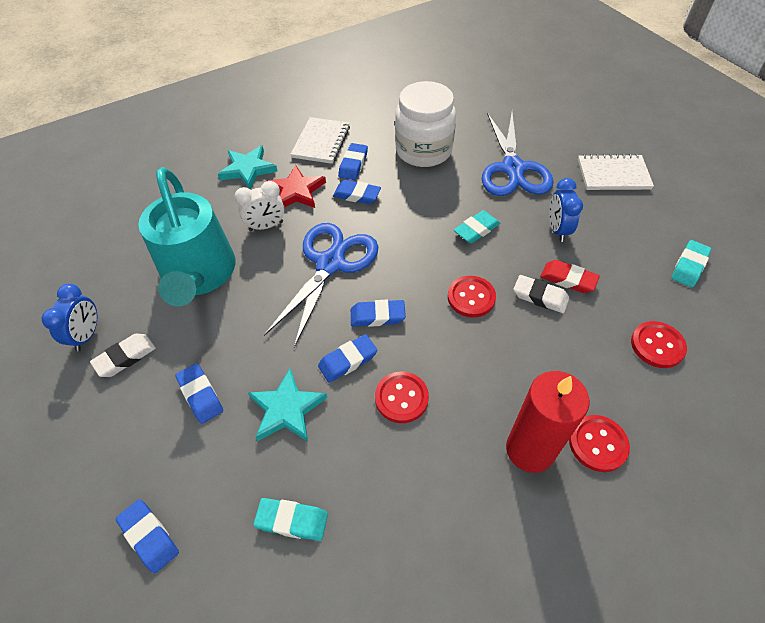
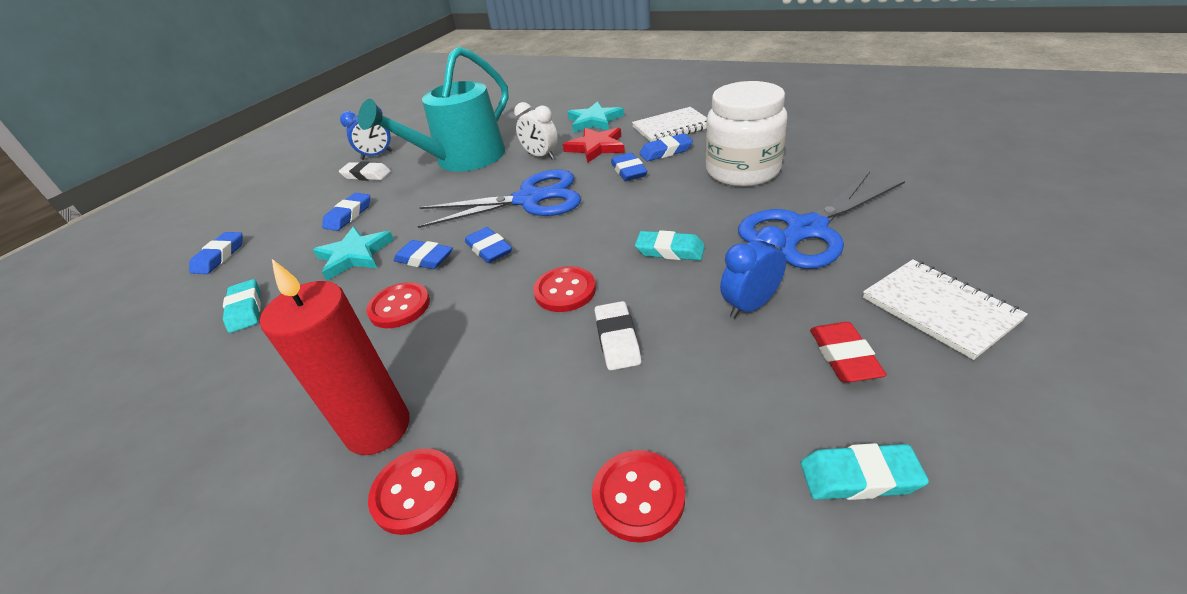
camera: 60 degrees right, 15 degrees down
red eraser [540,260,600,293] -> red eraser moved to [810,322,887,382]

